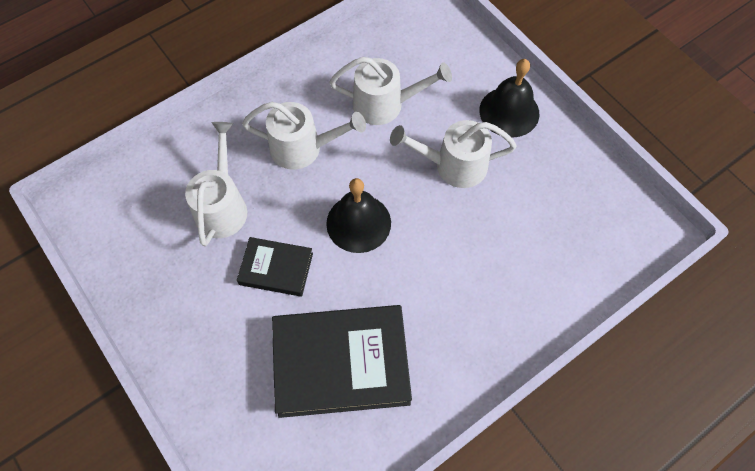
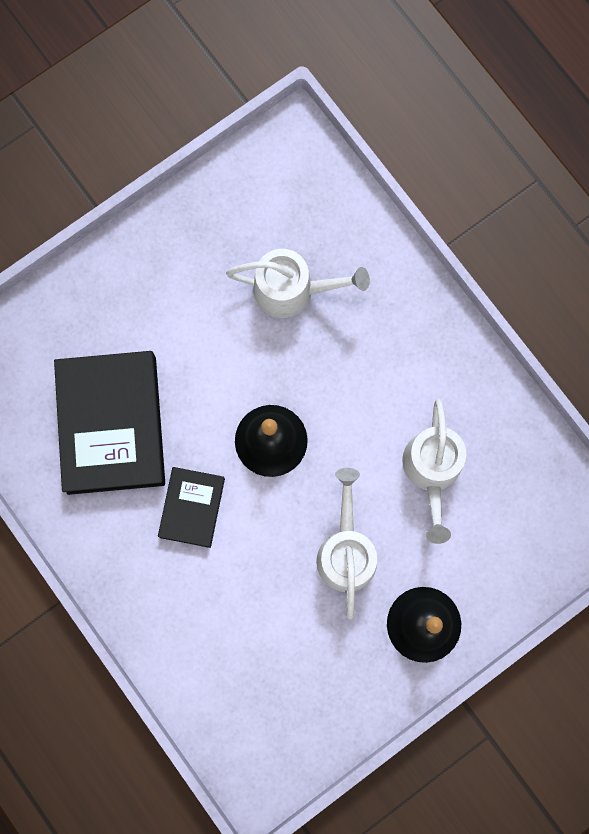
camera: 90 degrees right, 15 degrees up
black book [237,237,313,297] -> black book moved to [158,467,225,548]
white watering can [242,102,366,169] -> none

